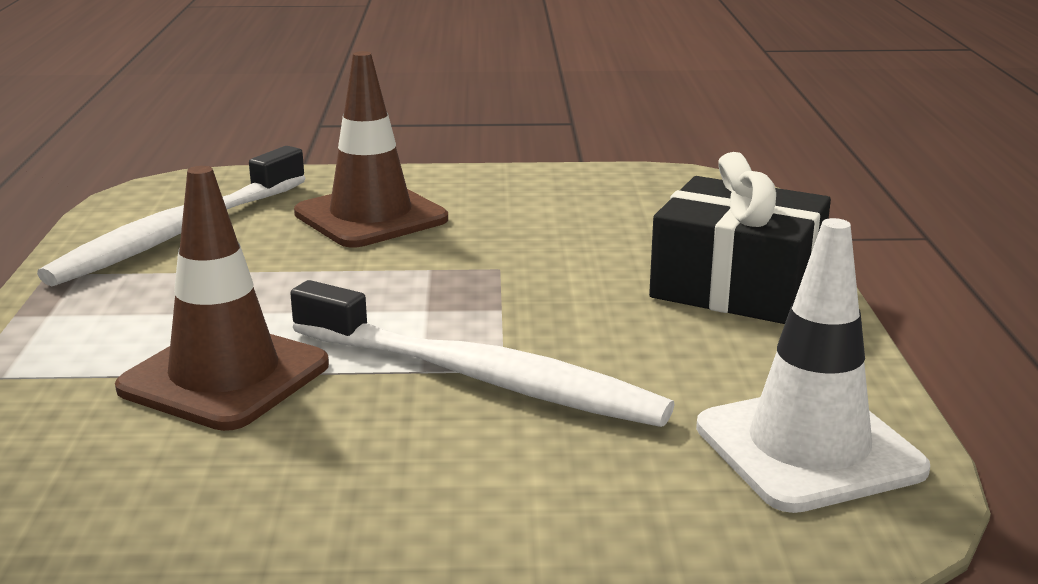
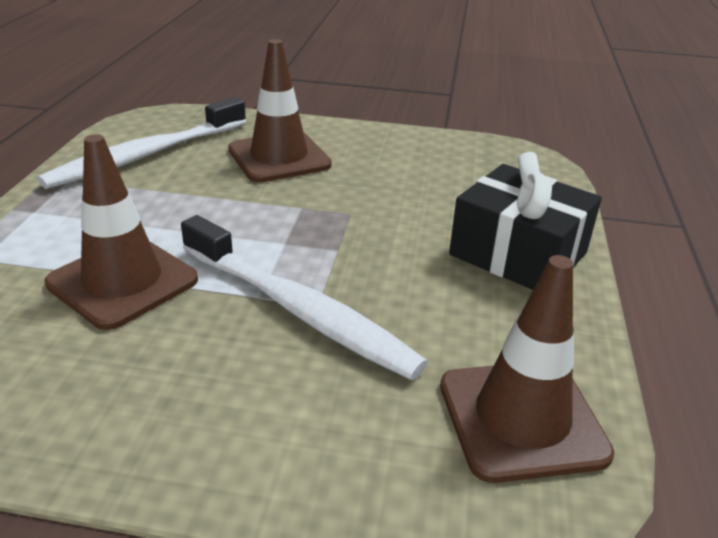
camera: 10 degrees right, 10 degrees up
white traffic cone [696,218,930,513] -> brown traffic cone [440,255,614,483]

